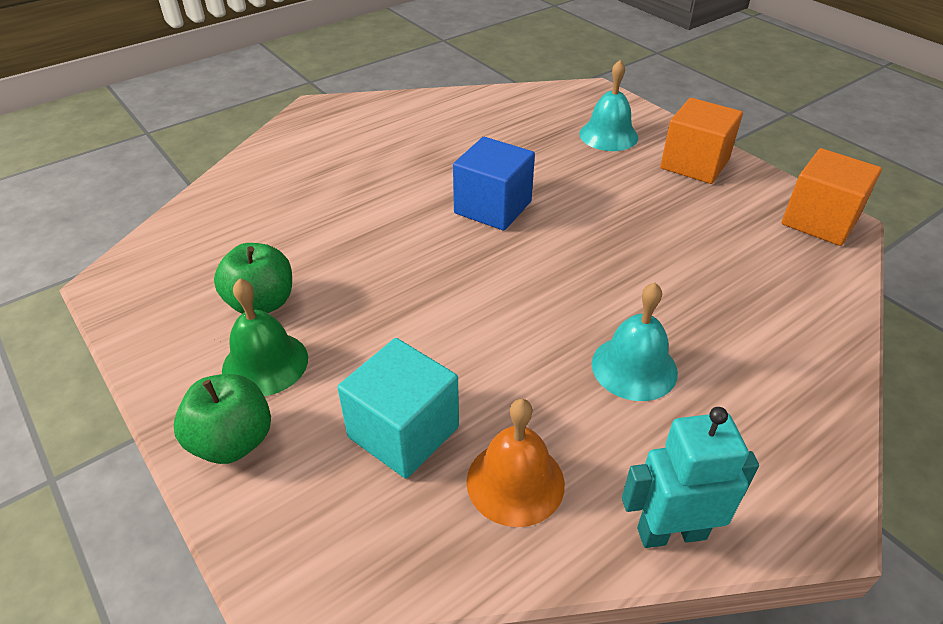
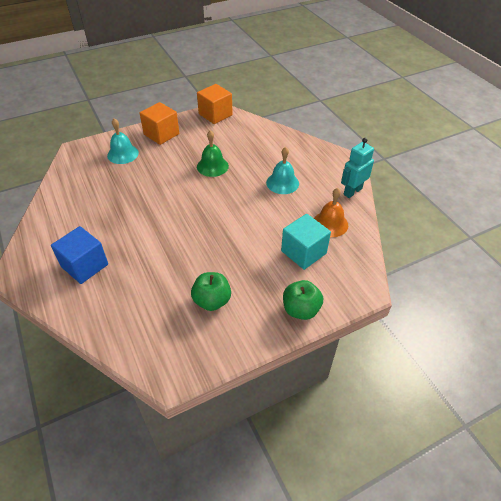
camera: 80 degrees left, 5 degrees up
green bell [222,278,308,396] -> green bell moved to [197,130,229,177]
blue cube [453,137,535,231] -> blue cube moved to [51,226,108,284]
turquoise robot [622,407,759,548] -> turquoise robot turned 45 degrees clockwise [341,138,374,198]

